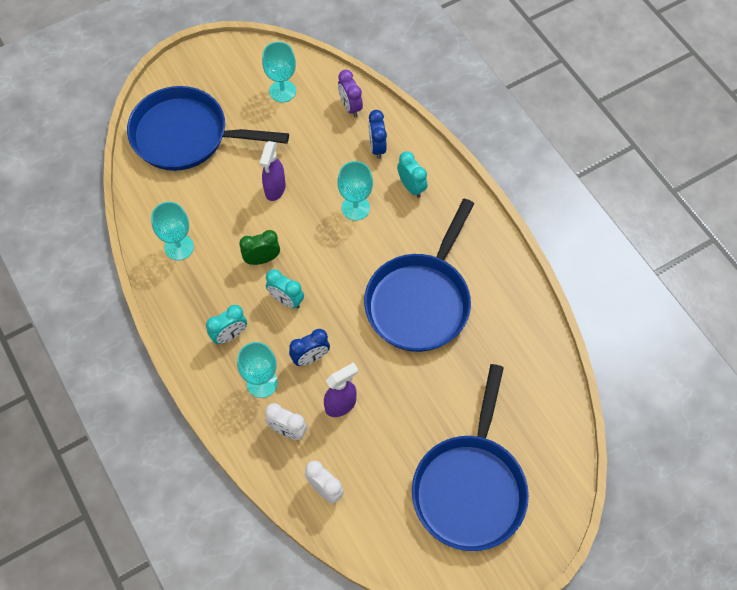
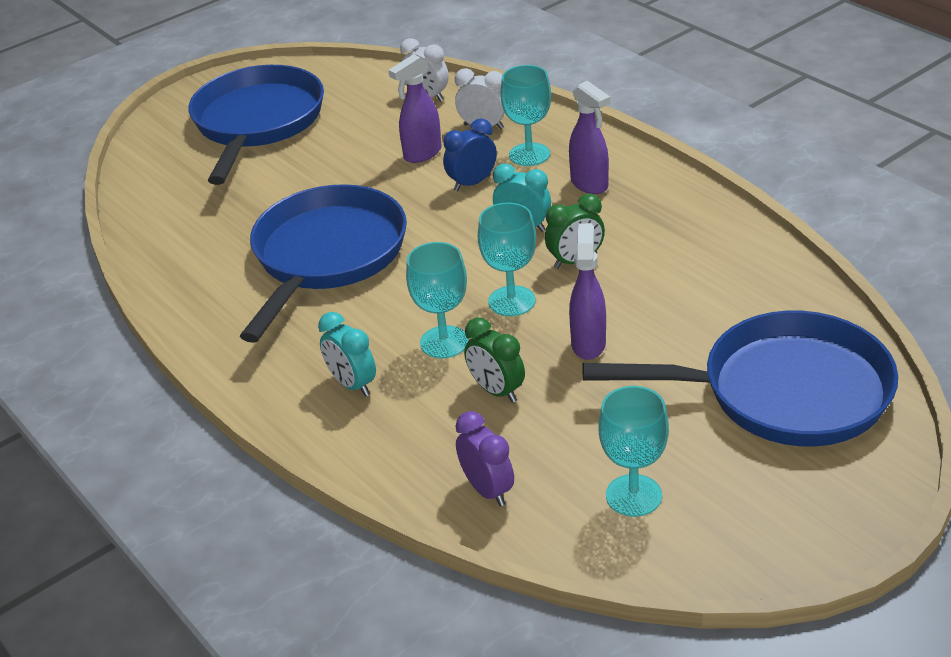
camera: 175 degrees right, 25 degrees down
turquoise goblet [151,202,194,260] -> turquoise goblet moved to [478,203,536,316]
turquoise clock [206,305,247,344] -> purple spray bottle [569,81,610,194]
blue clock [368,110,387,159] -> none
none -> green clock [464,317,525,403]

